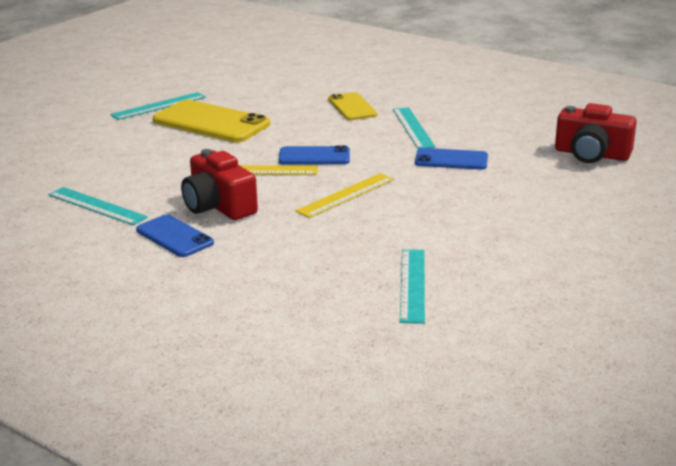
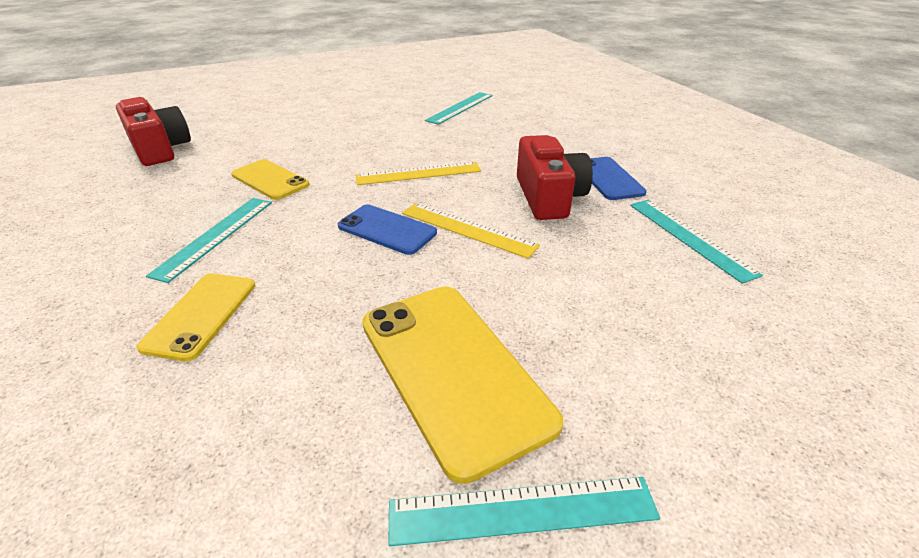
camera: 150 degrees left, 10 degrees up
blue phone [415,148,488,170] -> yellow phone [231,159,310,200]

